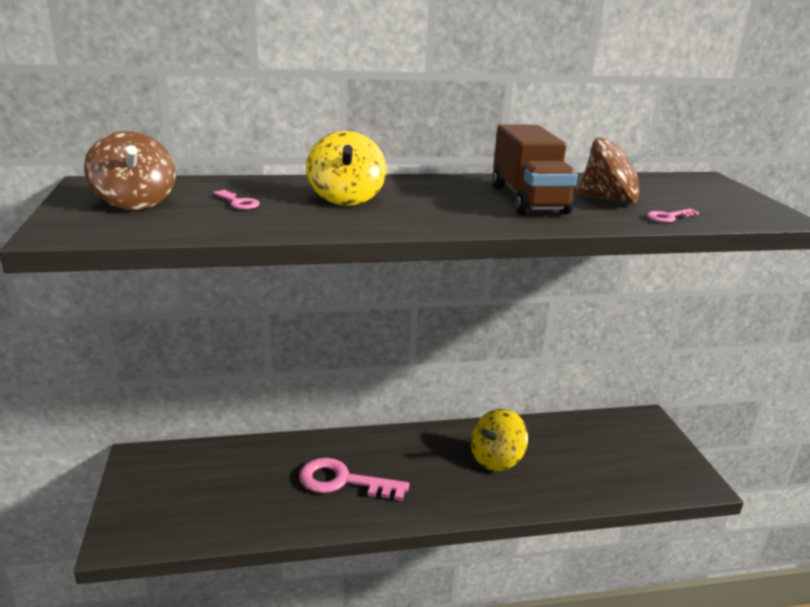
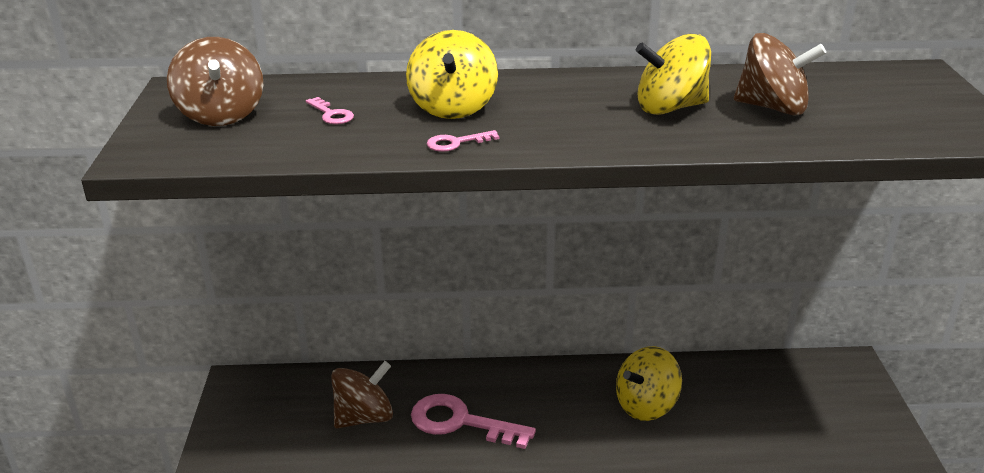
camera: 10 degrees right, 5 degrees up
brown truck [492,124,577,215] -> yellow spinning top [636,34,711,115]
pink key [647,208,699,223] -> pink key moved to [427,130,499,152]
none -> brown spinning top [331,361,393,428]

